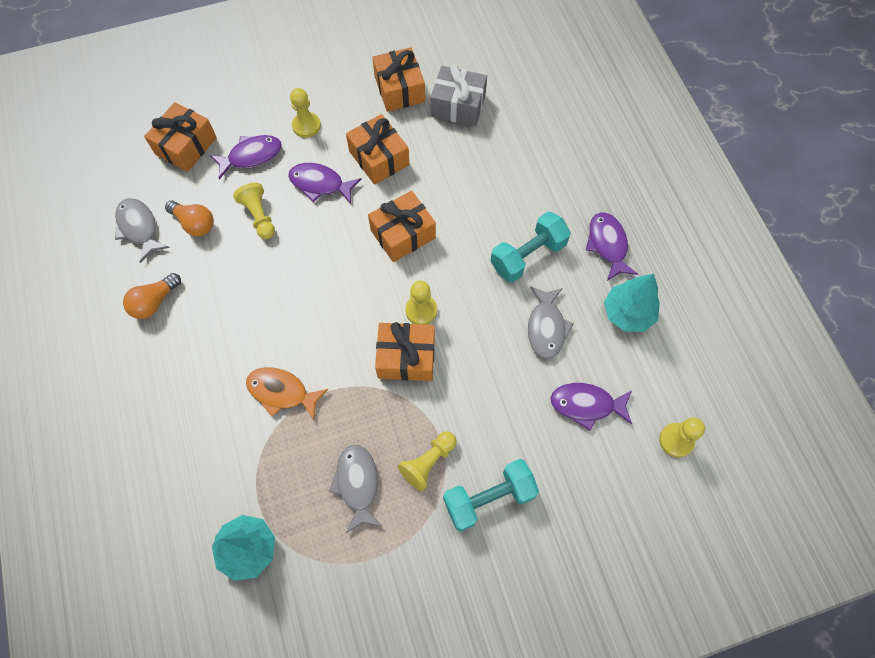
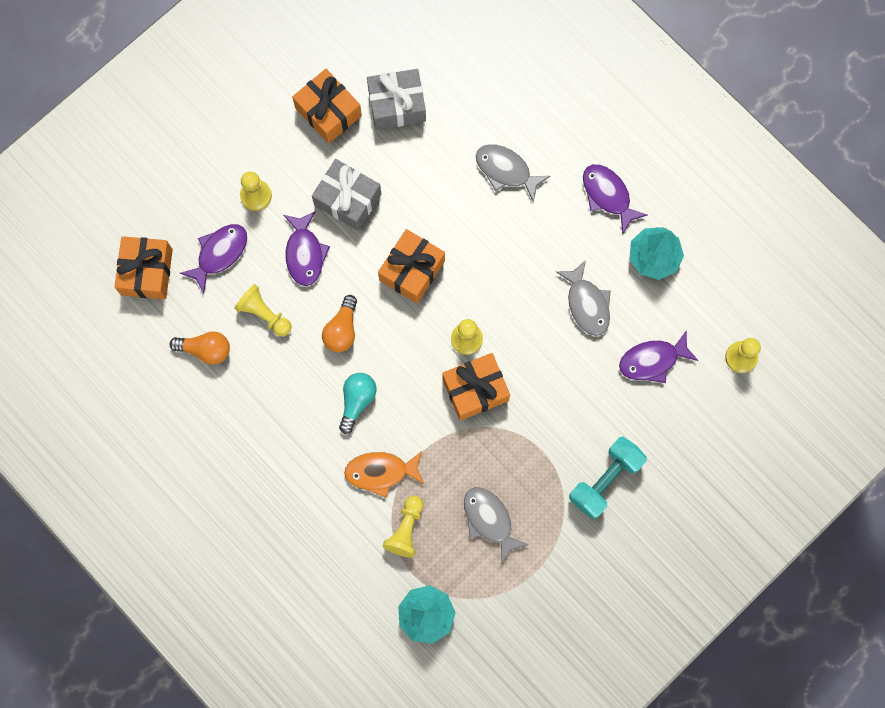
camera: 25 degrees left, 10 degrees up
grey fish [115,198,170,263] -> grey fish moved to [476,144,550,202]
orange light bulb [123,273,181,319] -> orange light bulb moved to [322,295,357,352]
purple fish [288,163,362,204] -> purple fish turned 90 degrees counterclockwise [284,211,330,286]
orange gift [346,114,410,185] -> grey gift [312,159,381,231]
yellow pawn [398,431,457,491] -> yellow pawn moved to [382,495,424,558]
turquoise dumbbell [490,212,571,283] -> none
none -> turquoise light bulb [339,373,376,434]

